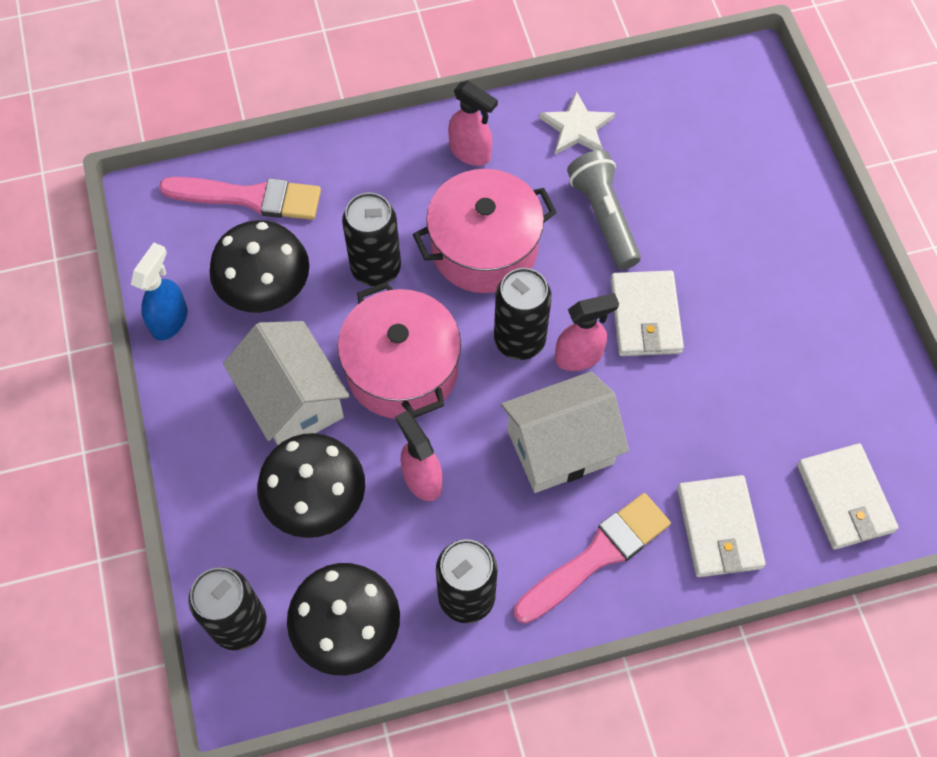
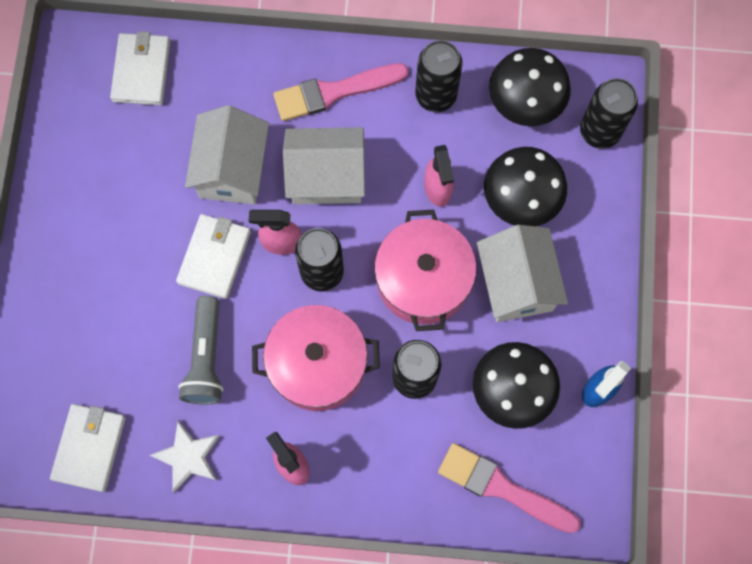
camera: 160 degrees left, 10 degrees up
white wallet [677,475,766,577] -> white wallet moved to [50,404,126,492]
none -> white house [185,105,269,204]

